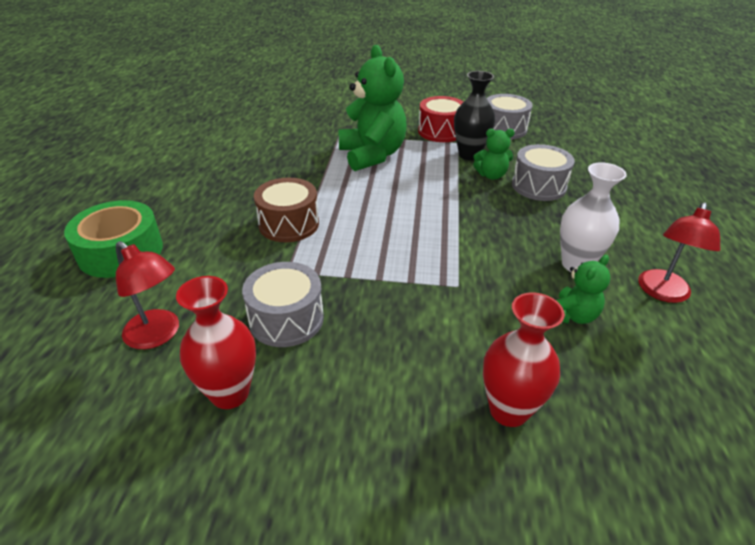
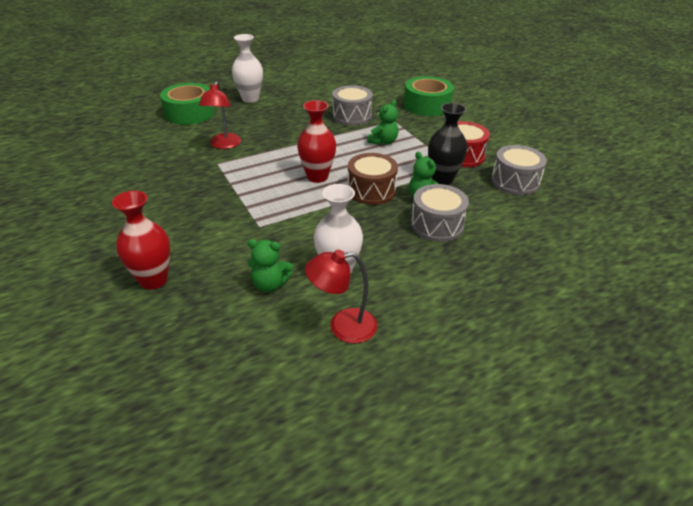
camera: 55 degrees right, 0 degrees up
red lamp [116,241,179,349] -> red lamp moved to [199,81,241,149]
red vase [176,276,256,409] -> red vase moved to [297,100,336,183]
grey drum [242,262,324,347] -> grey drum moved to [332,85,373,125]
brown drum [254,178,319,242] -> brown drum moved to [348,153,398,205]
green teddy bear [338,45,407,171] -> green teddy bear [367,100,399,145], size x0.50
none -> white vase [232,34,263,103]
none -> green tape [404,76,454,116]

